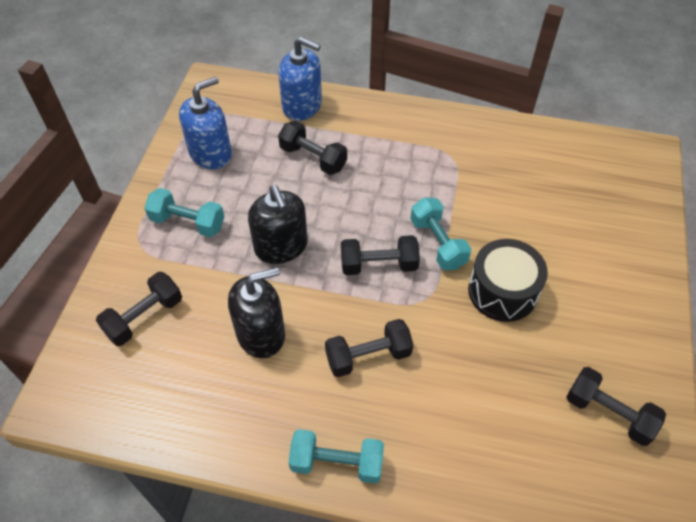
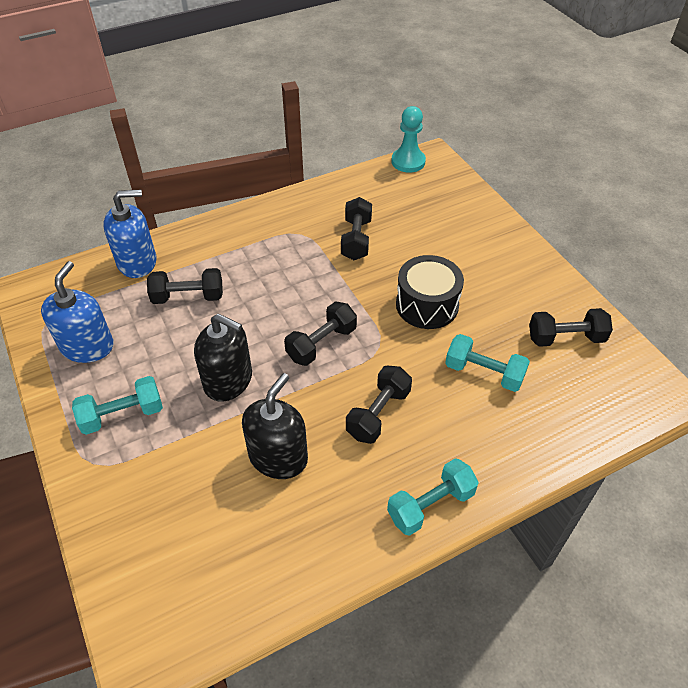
camera: 40 degrees left, 5 degrees down
black dumbbell [96,272,182,346] -> black dumbbell moved to [341,197,372,260]
turquoise dumbbell [410,197,471,270] -> turquoise dumbbell moved to [445,334,530,392]
none -> turquoise pawn [391,106,426,173]

